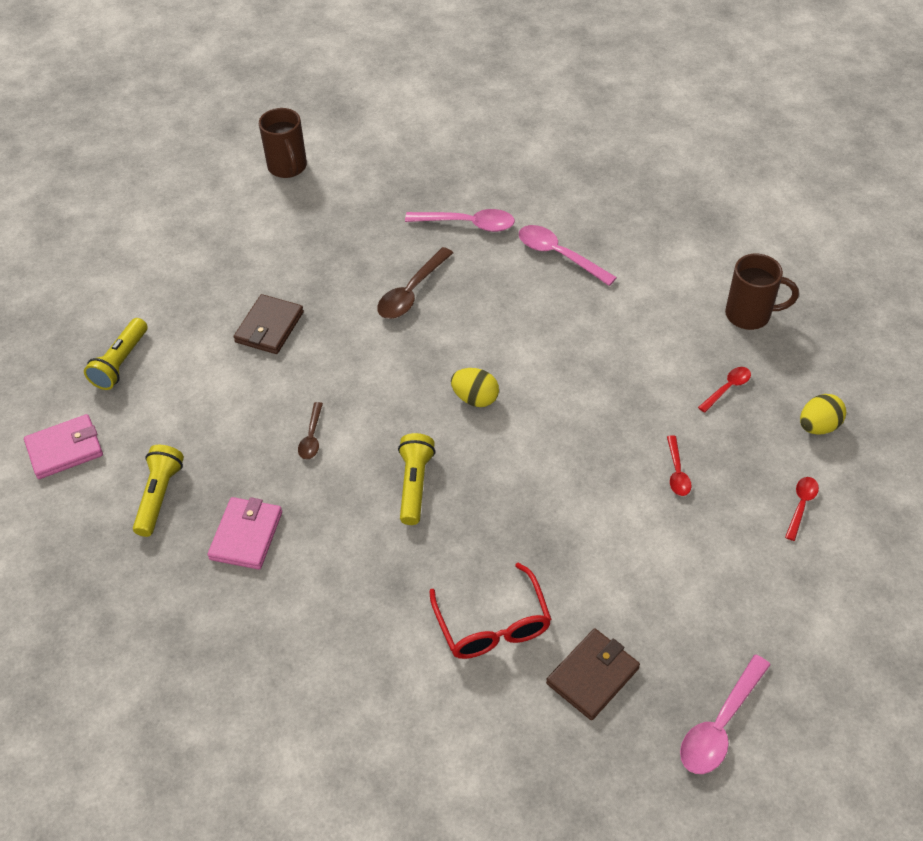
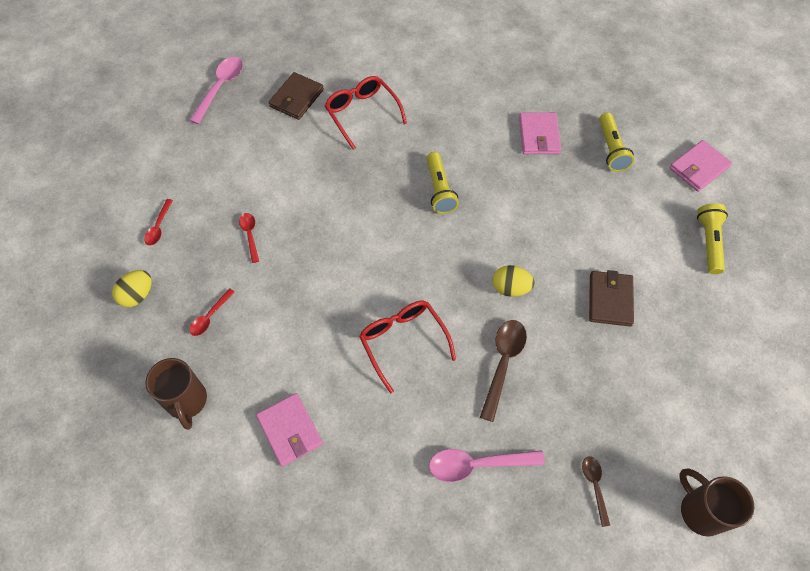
camera: 165 degrees right, 10 degrees up
brown spoon [298,402,323,459] -> brown spoon moved to [582,456,610,527]
yellow egg [451,368,499,407] -> yellow egg moved to [493,265,535,297]
pink spoon [519,225,617,286] -> none
brown mug [725,254,799,330] -> brown mug turned 105 degrees counterclockwise [146,358,207,430]
none -> pink wallet [256,393,323,467]
none -> red glasses [359,300,456,393]

